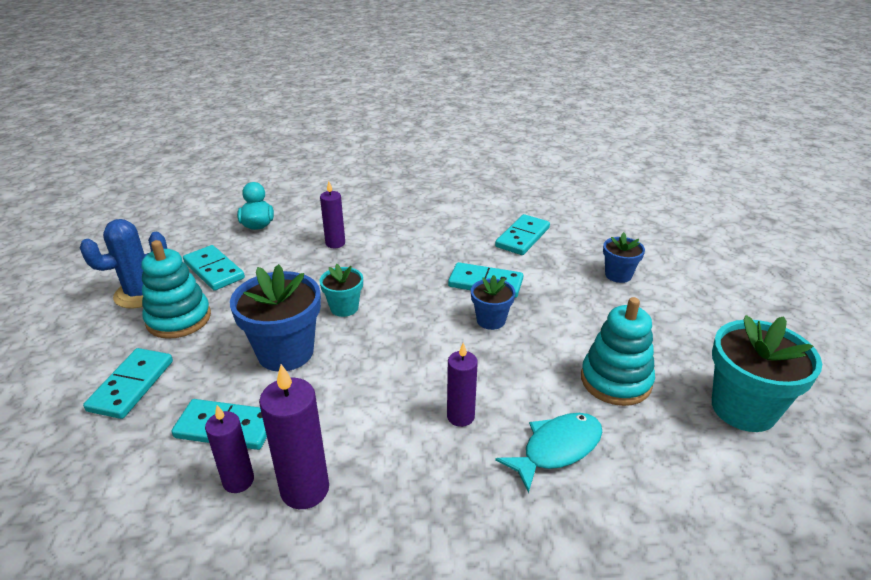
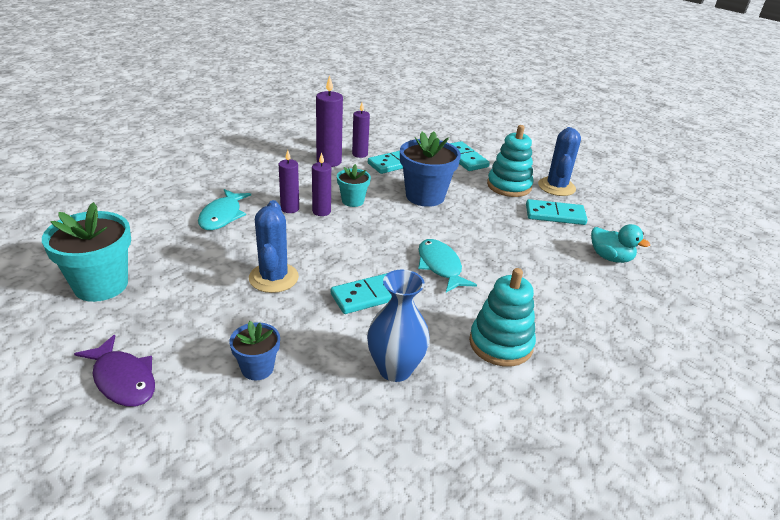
camera: 135 degrees right, 0 degrees up
turquoise flower pot [319,264,363,317] -> turquoise flower pot moved to [337,164,371,207]
purple candle [320,181,345,248] -> purple candle moved to [312,153,331,216]
blue flower pot [471,275,515,330] -> none
turquoise domino [495,214,550,255] -> blue vase [367,270,430,382]
turquoise stacking toy [581,297,655,406] -> turquoise stacking toy moved to [469,268,536,367]
none -> purple fish [74,335,155,407]
none -> blue cactus [249,200,299,293]
none -> turquoise fish [418,239,477,292]

